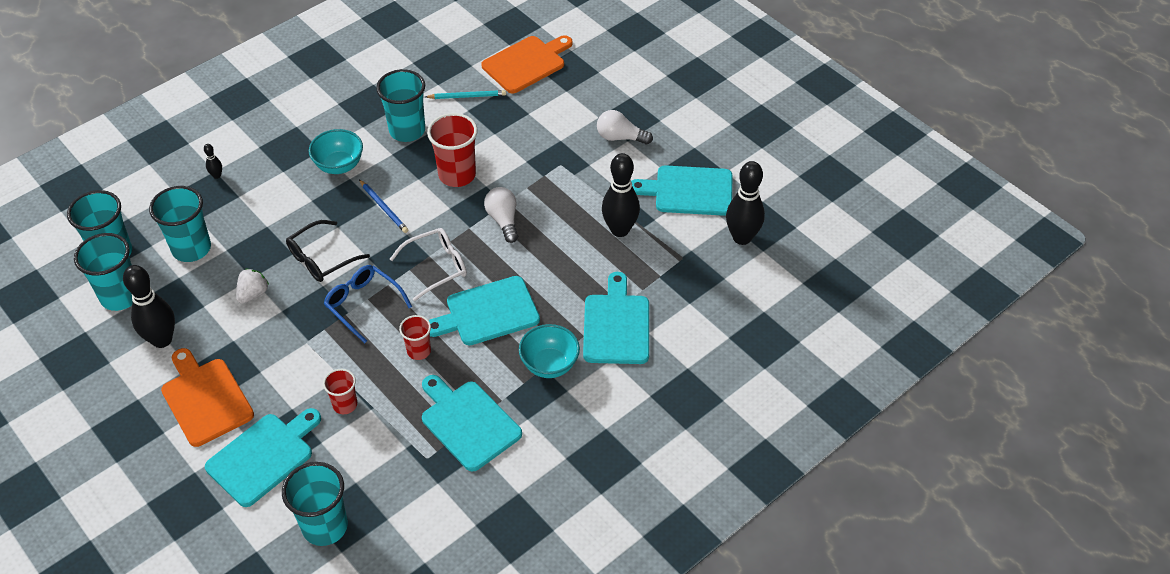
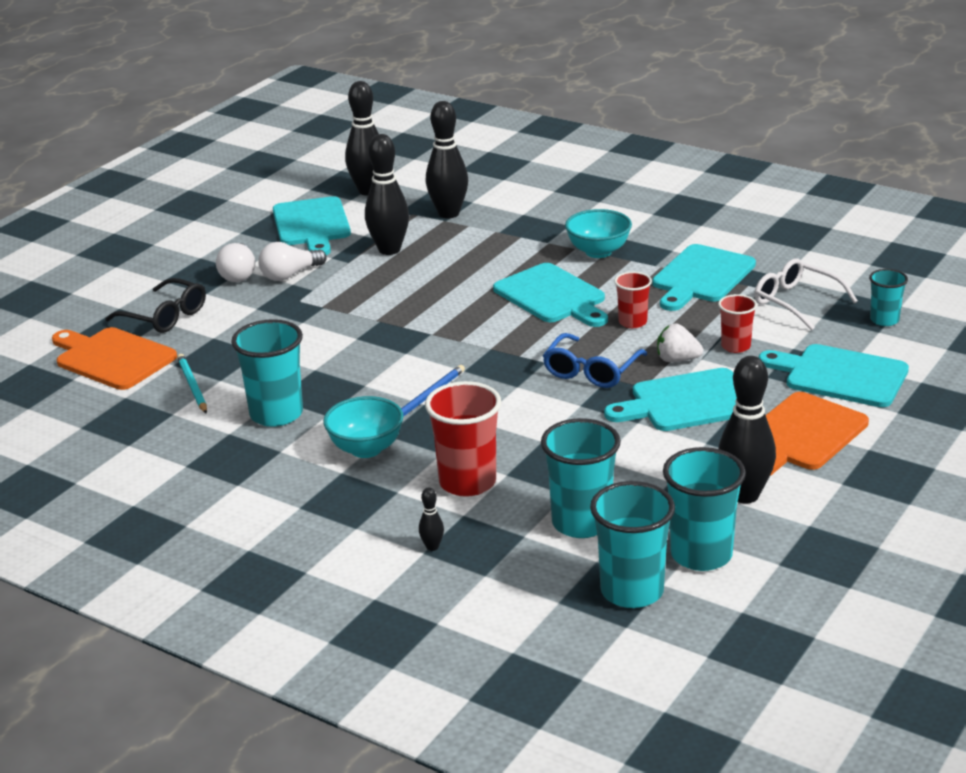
camera: 105 degrees left, 20 degrees down
white strawberry [236,269,269,304] -> white strawberry moved to [657,323,703,362]
turquoise cup [282,462,348,546] -> turquoise cup [869,269,908,326], size x0.57
black glasses [286,220,370,282] -> black glasses moved to [105,278,206,333]
white glasses [390,228,467,301] -> white glasses moved to [754,258,858,331]
red cup [427,113,478,187] -> red cup moved to [425,381,501,497]
white light bulb [484,187,518,243] -> white light bulb moved to [258,242,327,281]
turquoise cutting board [583,272,649,364] -> turquoise cutting board moved to [604,368,737,431]
none -> black bowling pin [426,101,468,218]

